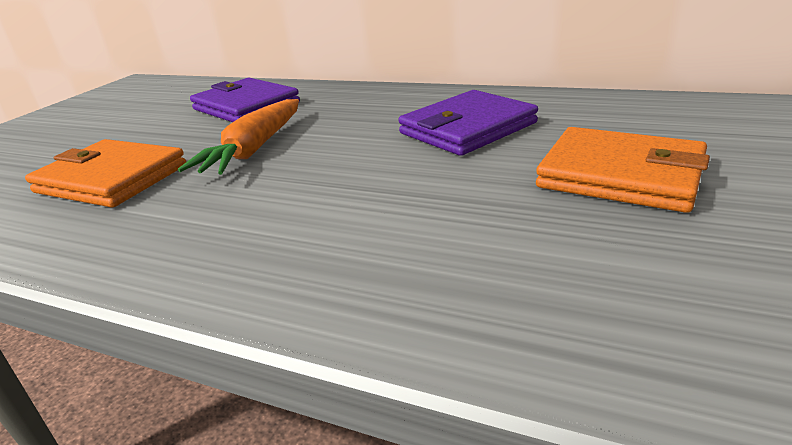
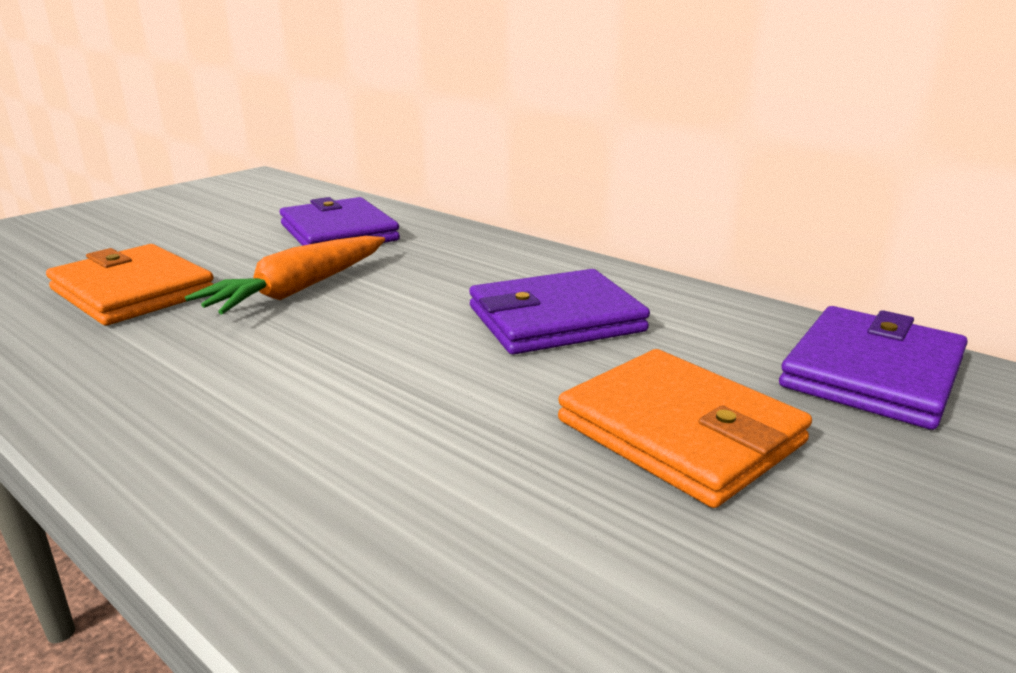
camera: 15 degrees right, 5 degrees down
none -> purple wallet [779,306,968,430]

